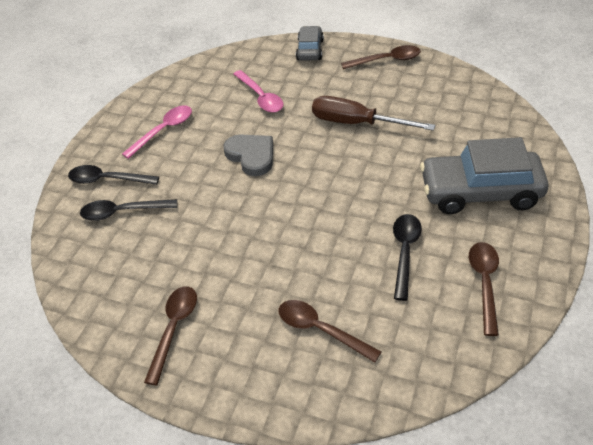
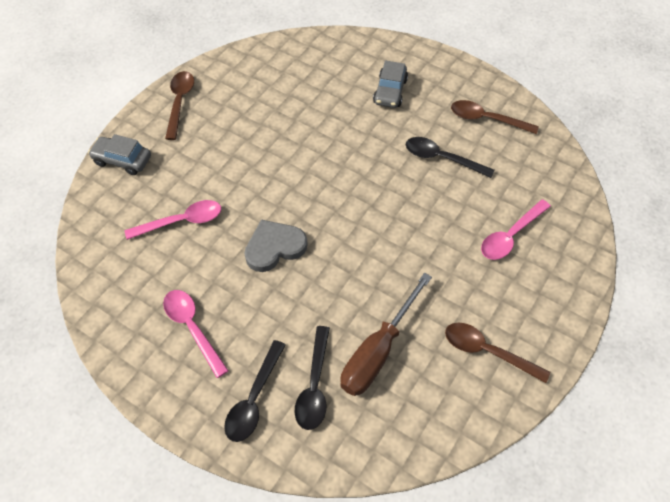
camera: 80 degrees left, 10 degrees up
brown spoon [279,300,382,363] -> pink spoon [481,199,551,260]
brown screwdriver [312,96,435,131] -> brown screwdriver moved to [341,273,432,396]
grey car [420,137,549,214] -> grey car [373,61,408,108], size x0.53

